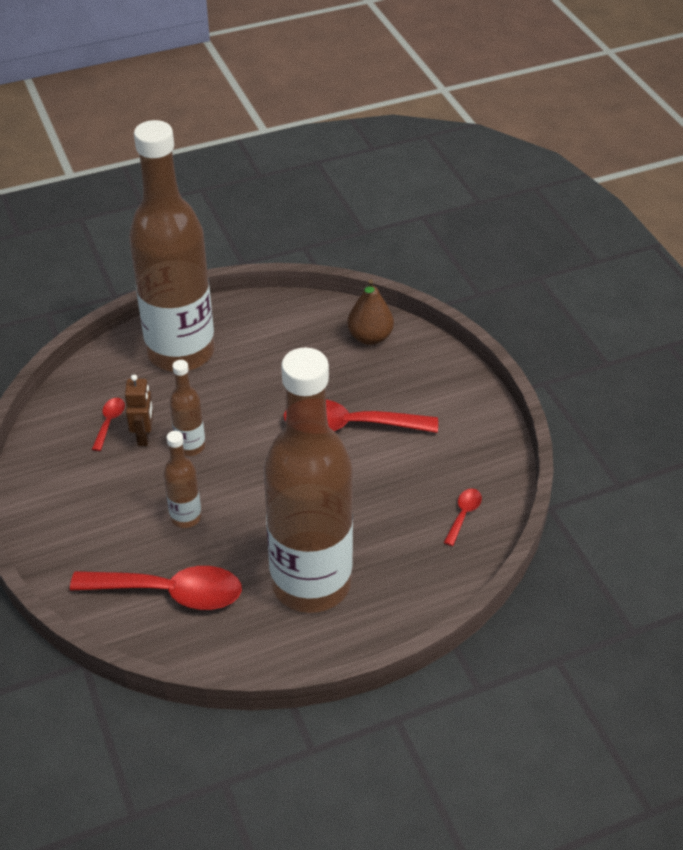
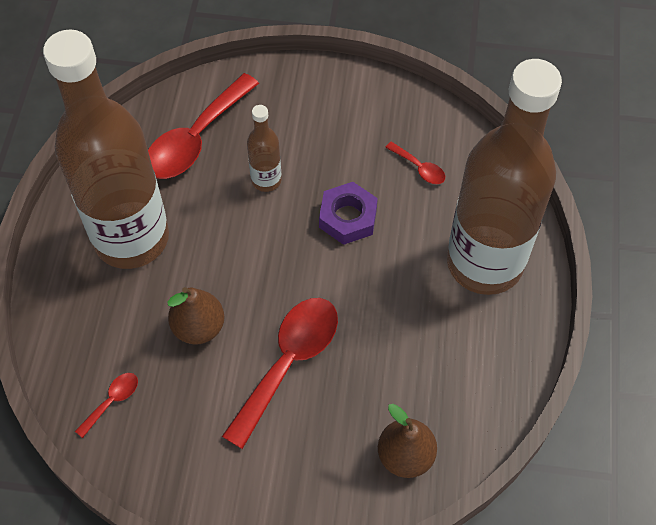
camera: 120 degrees right, 15 degrees up
brown robot [125,375,154,446] -> none
brown bottle [169,360,205,456] -> purple nut [319,182,378,245]
red spoon [444,488,482,546] -> red spoon turned 105 degrees counterclockwise [75,373,138,438]
none -> brown pear [167,287,225,345]

